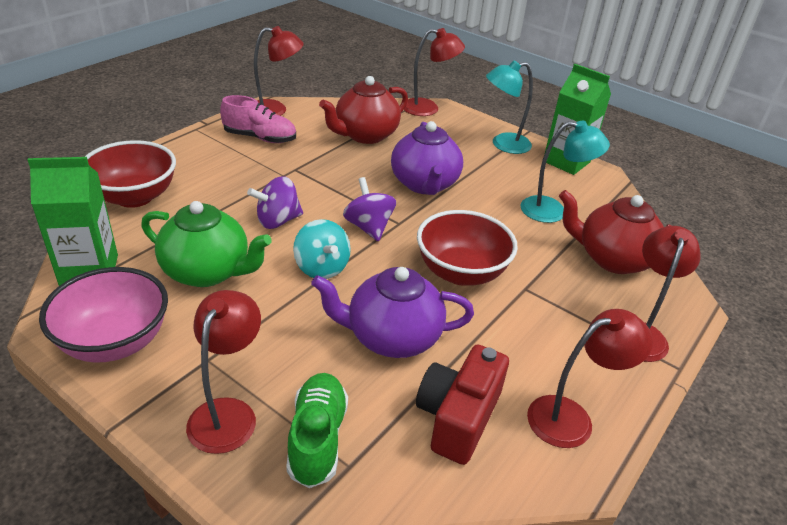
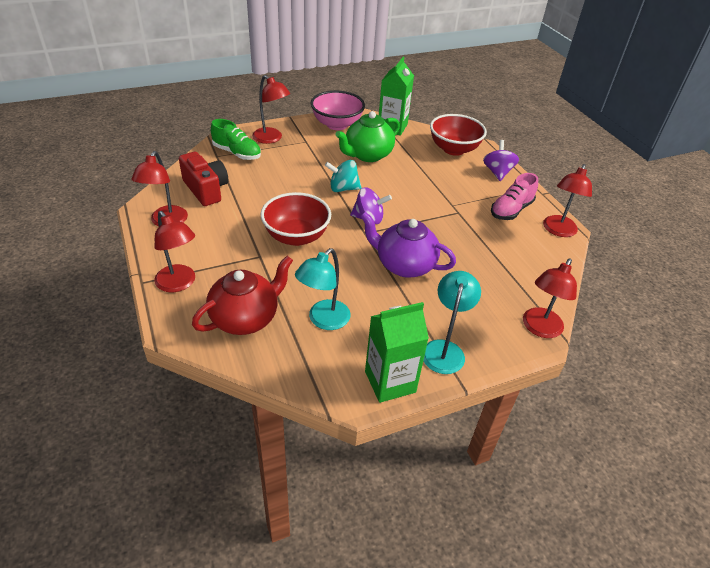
camera: 120 degrees right, 5 degrees up
purple spinning top [247,176,303,229] -> purple spinning top moved to [483,140,519,181]
purple teapot [311,267,474,358] -> none
red teapot [319,76,408,144] -> none

